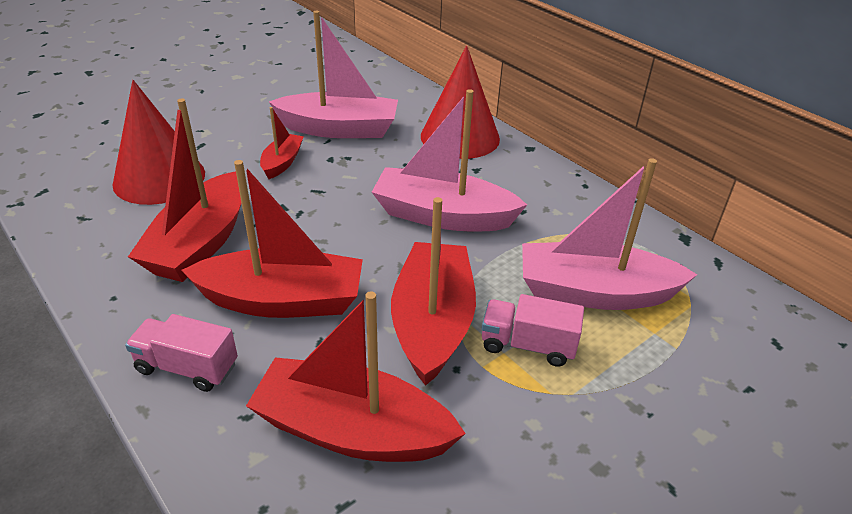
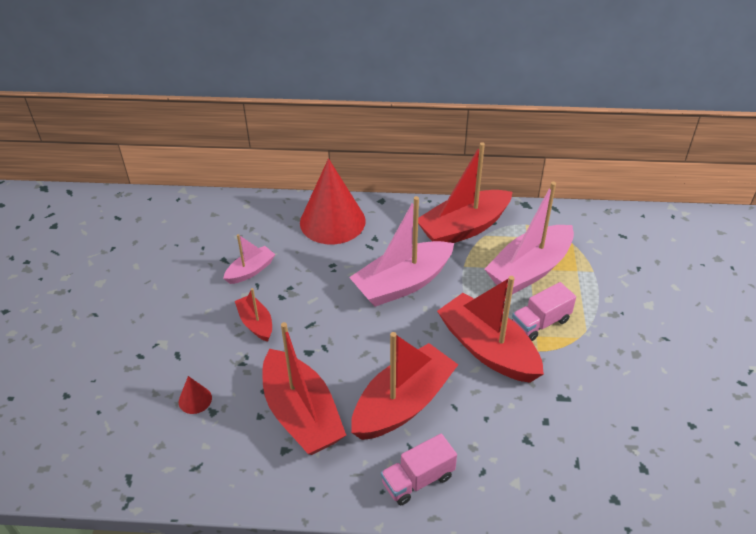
camera: 45 degrees left, 5 degrees up
red cone [112,80,205,205] -> red cone [179,376,212,414], size x0.41
red boat [246,291,466,462] -> red boat moved to [418,142,512,243]
pink boat [269,11,398,138] -> pink boat [223,234,275,284], size x0.51

